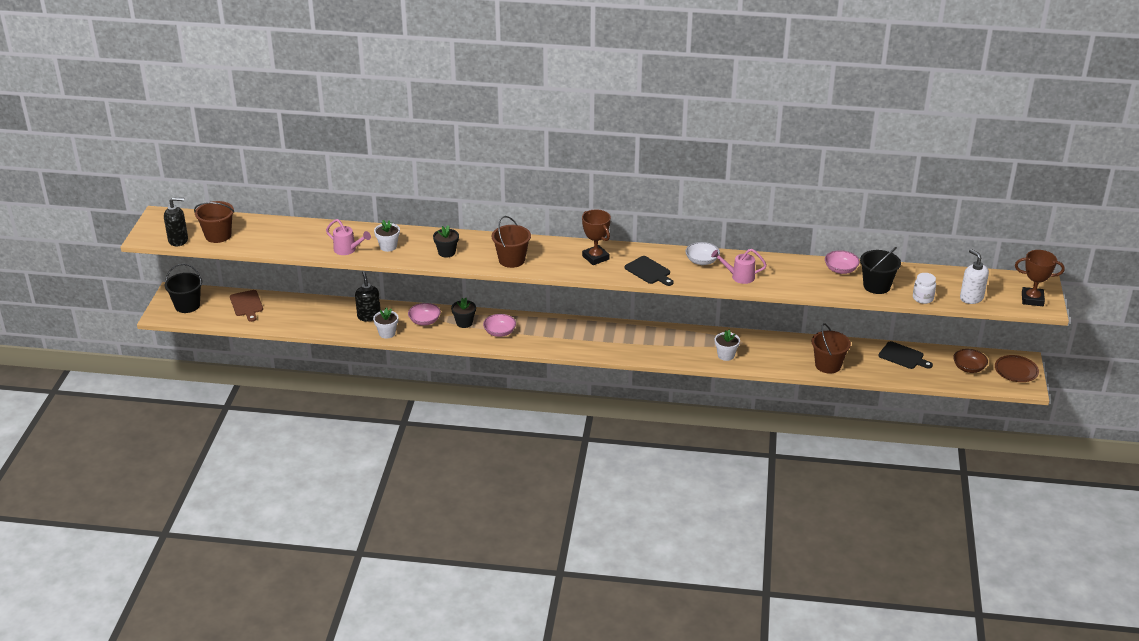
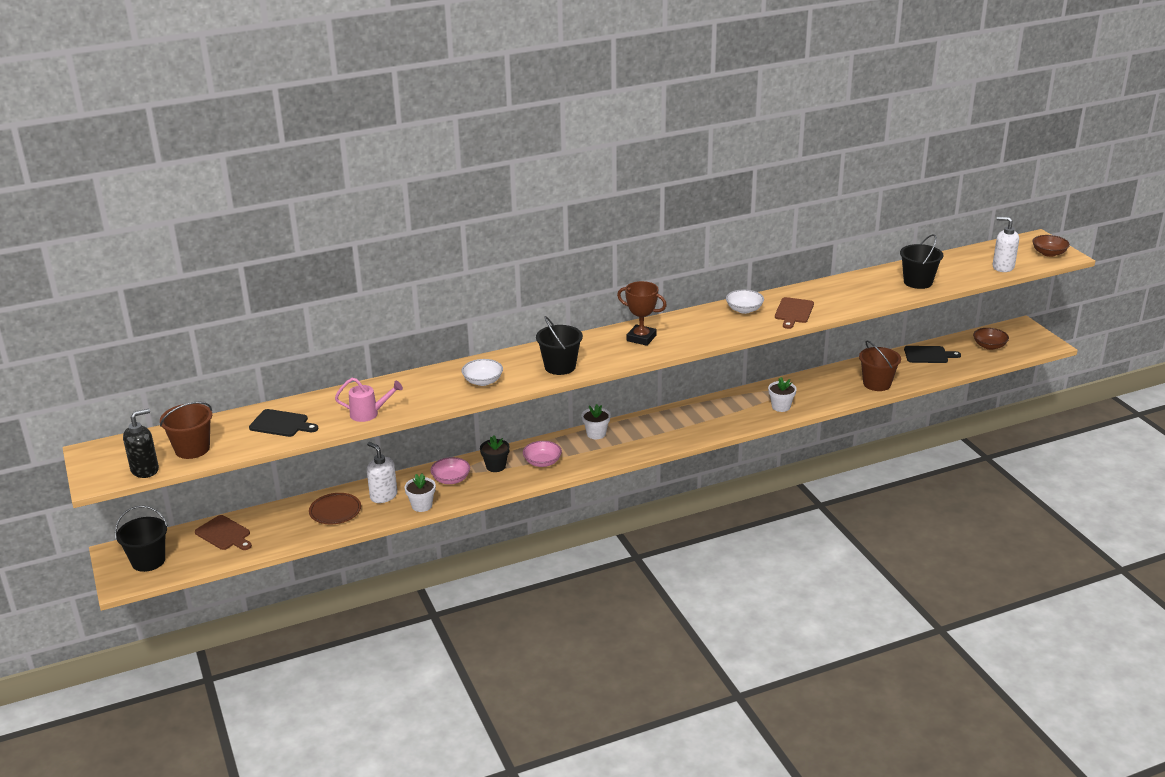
camera: 30 degrees left, 5 degrees down
black soap dispenser [355,271,381,322] -> white soap dispenser [367,442,397,503]
white flower pot [374,220,400,252] -> white flower pot moved to [582,404,611,439]
black flower pot [433,225,459,257] -> white bowl [462,359,503,386]
brown bucket [492,216,531,268] -> black bucket [536,316,583,375]
black cutting board [625,256,674,286] -> black cutting board moved to [249,409,318,437]
pink watering can [711,249,767,284] -> brown cutting board [775,297,814,329]
pink bowl [825,250,860,274] -> none
white jar [913,273,936,304] -> none
brown plate [995,355,1039,382] -> brown plate moved to [309,493,361,524]
brown trophy [1015,250,1065,306] -> brown bowl [1032,235,1070,257]

